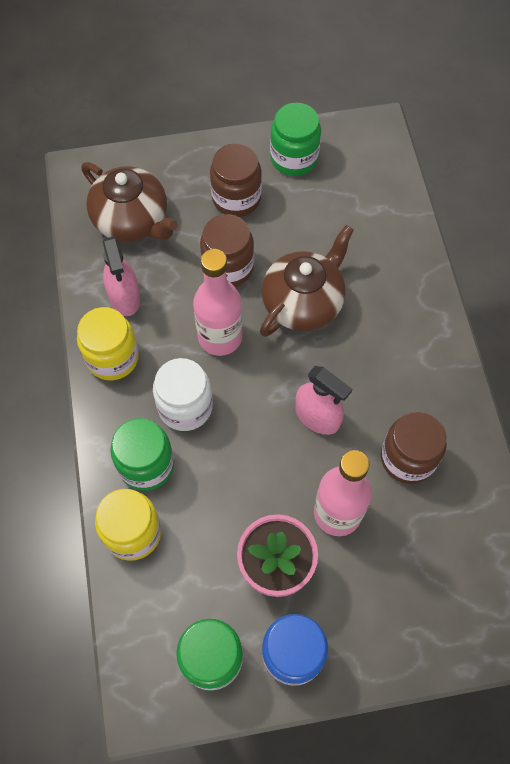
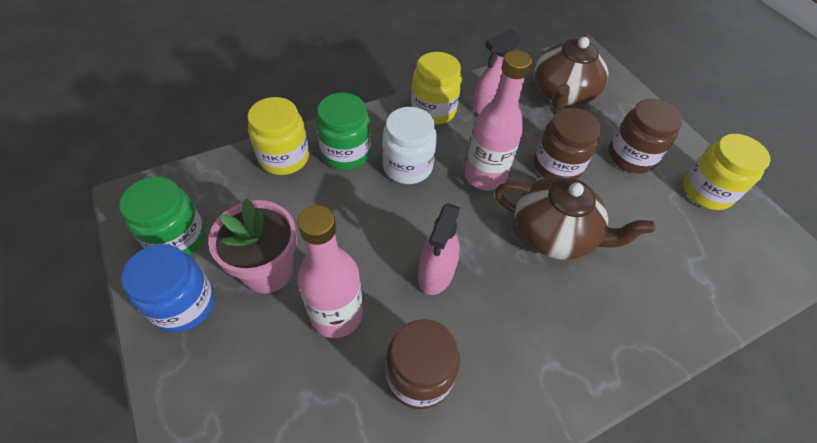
camera: 70 degrees right, 10 degrees down
green jar [270,103,321,176] -> yellow jar [683,134,771,210]

